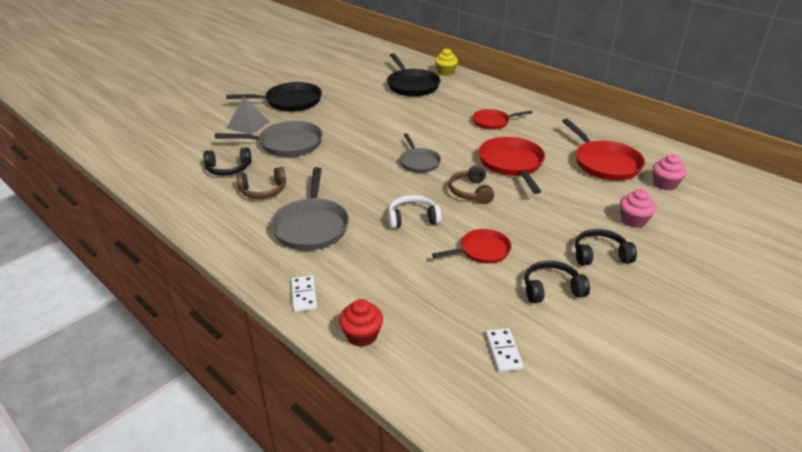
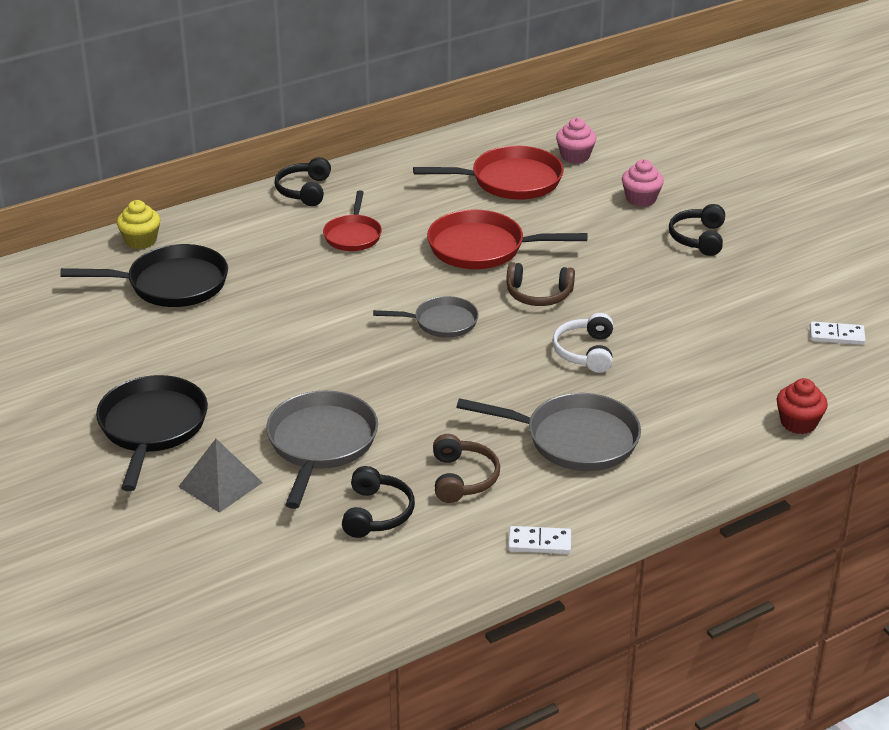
camera: 75 degrees left, 0 degrees up
white domino [291,275,317,312] -> white domino moved to [508,526,571,554]
red pan [432,229,512,264] -> none
black headphones [525,261,590,303] -> black headphones moved to [274,157,331,206]

